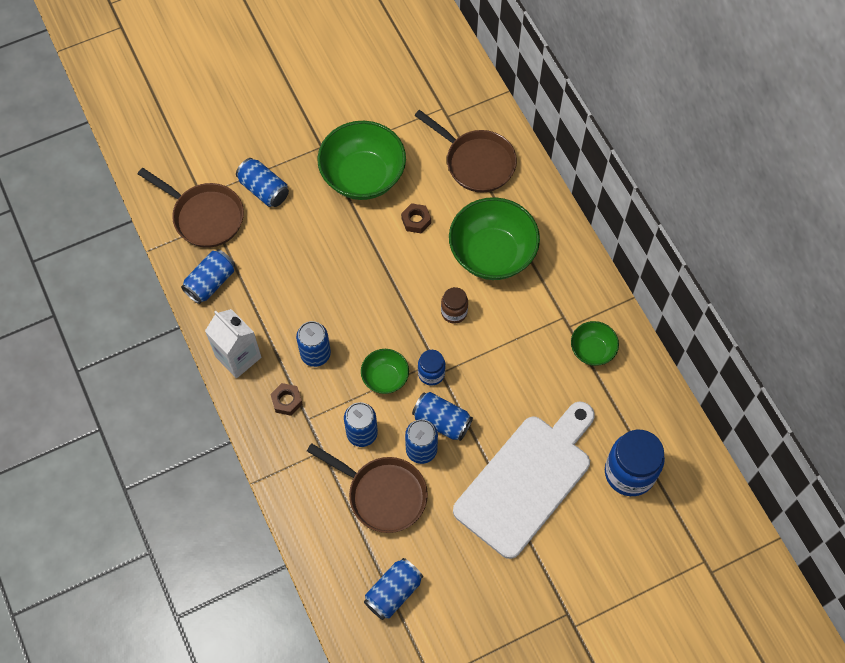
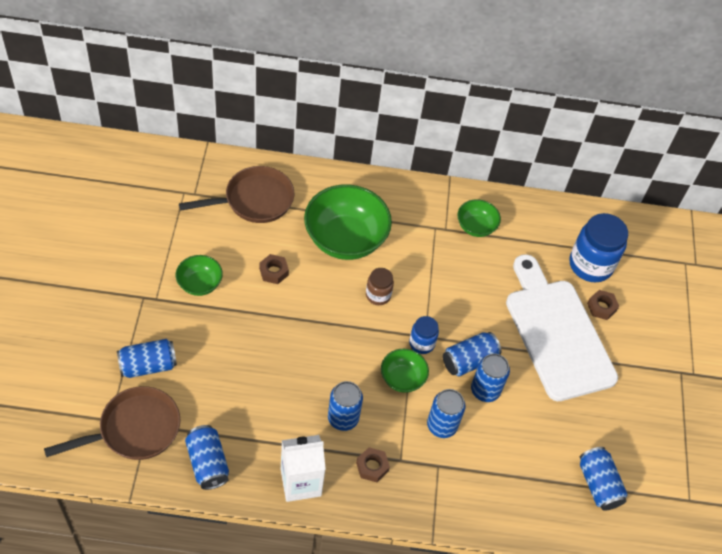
camera: 65 degrees left, 10 degrees down
brown pan [307,443,428,533] -> none
green bowl [317,121,406,200] -> green bowl [176,255,223,296], size x0.52
none -> brown nut [587,290,619,320]

